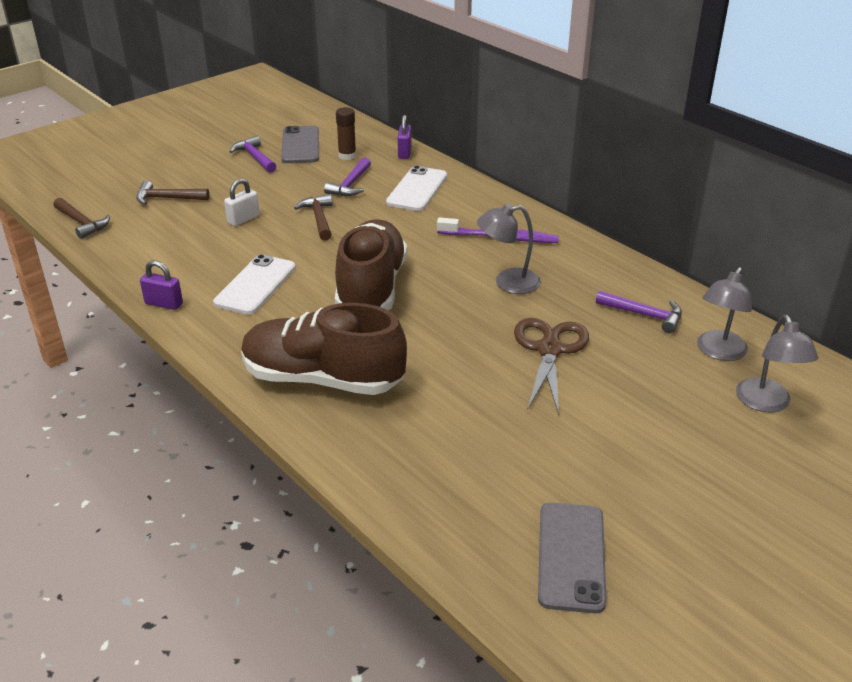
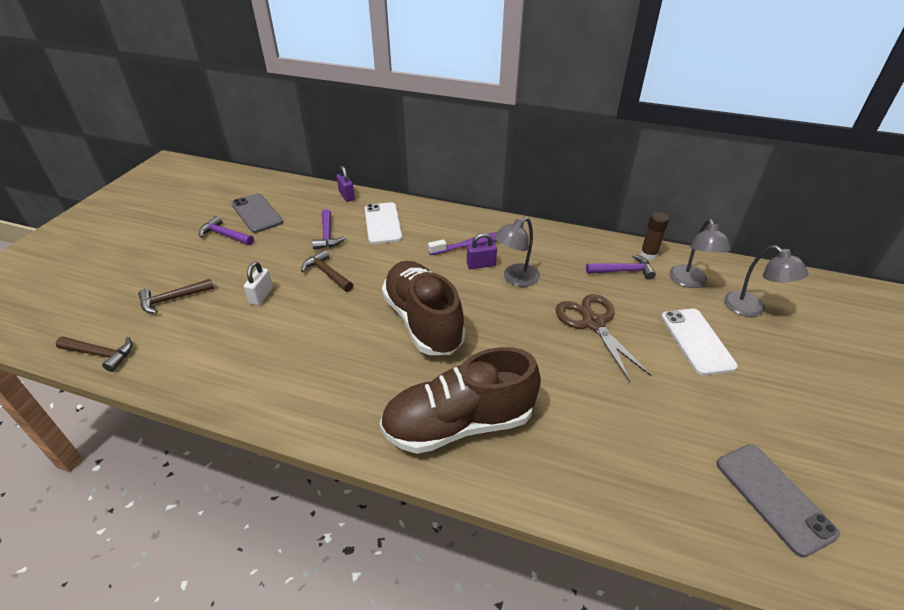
camera: 30 degrees left, 5 degrees up
purple padlock [140,261,183,310] -> purple padlock moved to [467,233,497,269]
white phone [213,254,296,315] -> white phone moved to [661,309,738,375]
brown glue stick [336,107,356,160] -> brown glue stick moved to [640,212,669,260]

